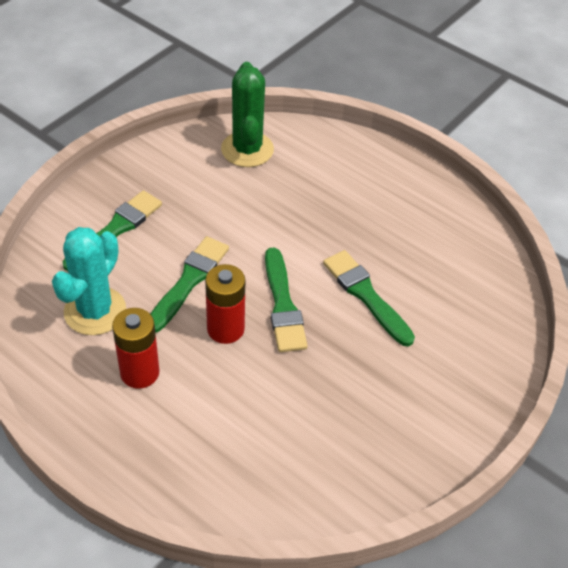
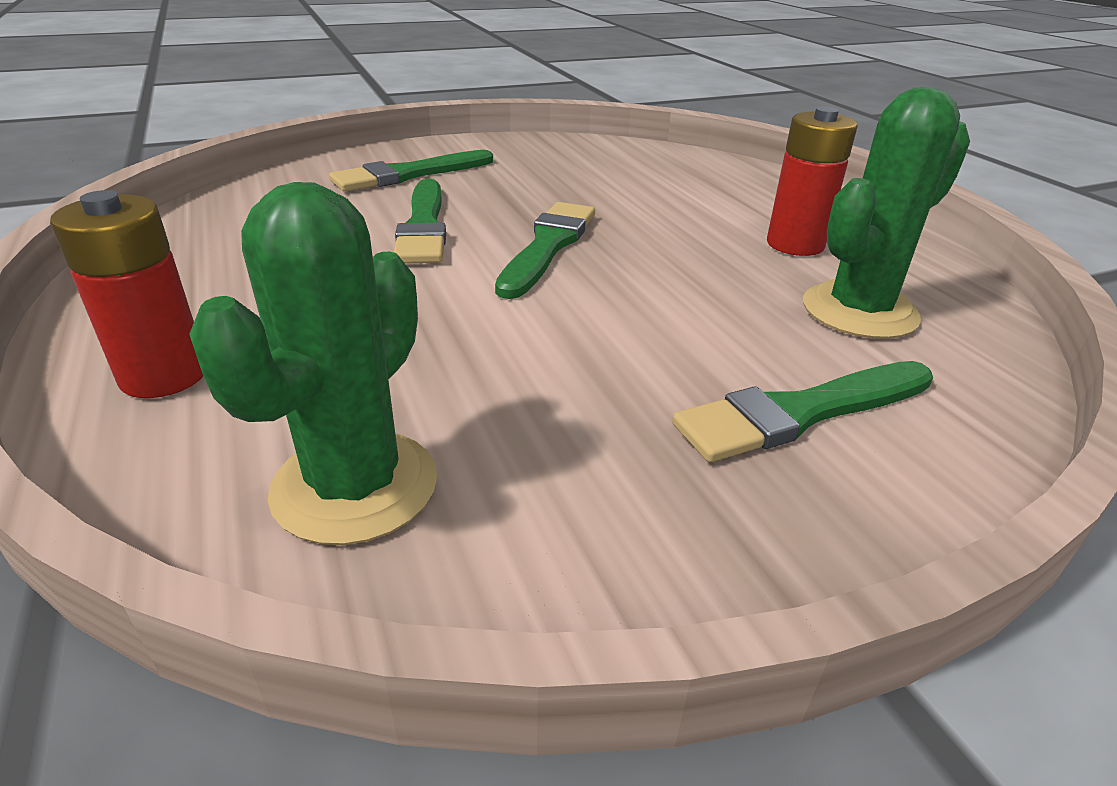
camera: 150 degrees left, 15 degrees down
turquoise cactus [52,227,126,335] -> green cactus [803,87,970,339]
green brush [151,236,229,333] -> green brush moved to [329,150,493,192]
red battery [205,264,245,344] -> red battery moved to [50,190,203,398]

